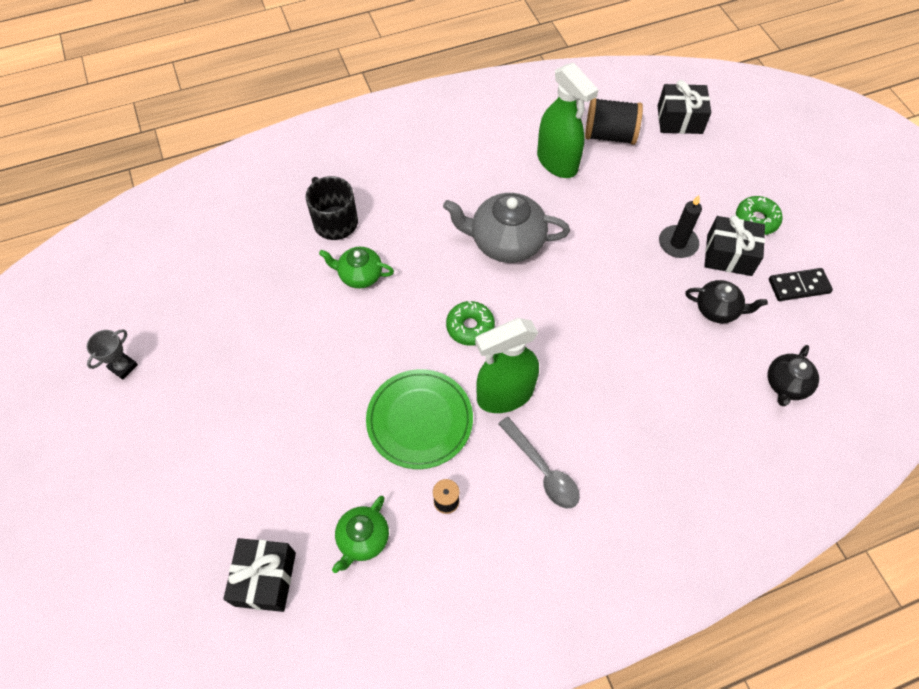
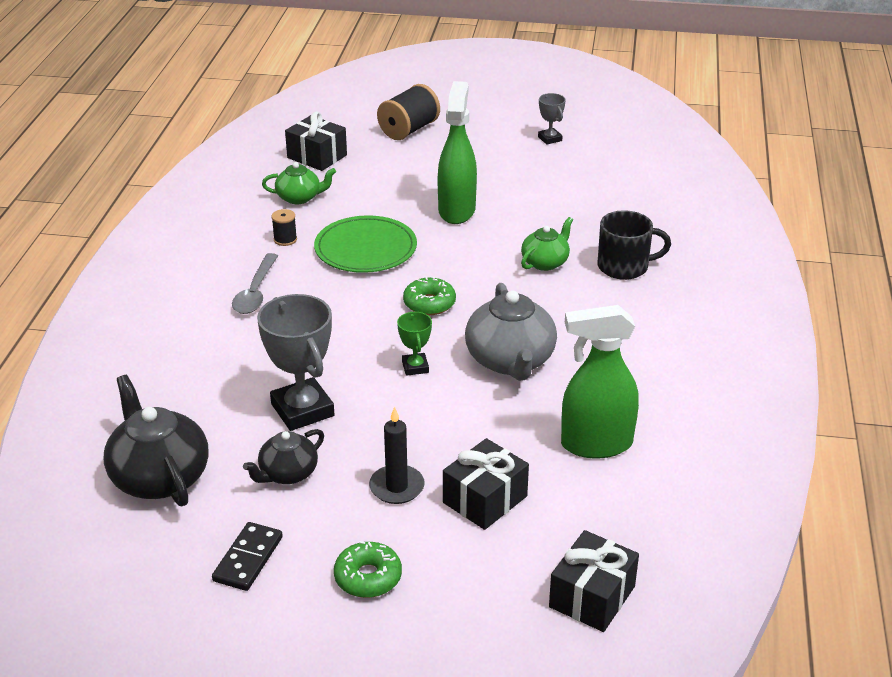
camera: 120 degrees right, 25 degrees down
green teapot [332,496,389,573] -> green teapot turned 120 degrees clockwise [262,162,336,204]
grey teapot [443,193,570,263] -> grey teapot turned 135 degrees clockwise [465,283,557,381]
green spray bottle [475,318,539,413] -> green spray bottle moved to [438,81,477,224]
grey spoon [498,417,580,508] -> grey spoon turned 75 degrees counterclockwise [232,253,278,314]
black spool [585,98,643,145] -> black spool moved to [377,84,440,140]
black gift [704,215,765,276] -> black gift moved to [443,438,529,530]
black teapot [768,345,819,406] -> black teapot [104,375,209,506], size x1.71
none -> grey trophy [257,294,334,431]
none -> green trophy [397,312,432,376]

